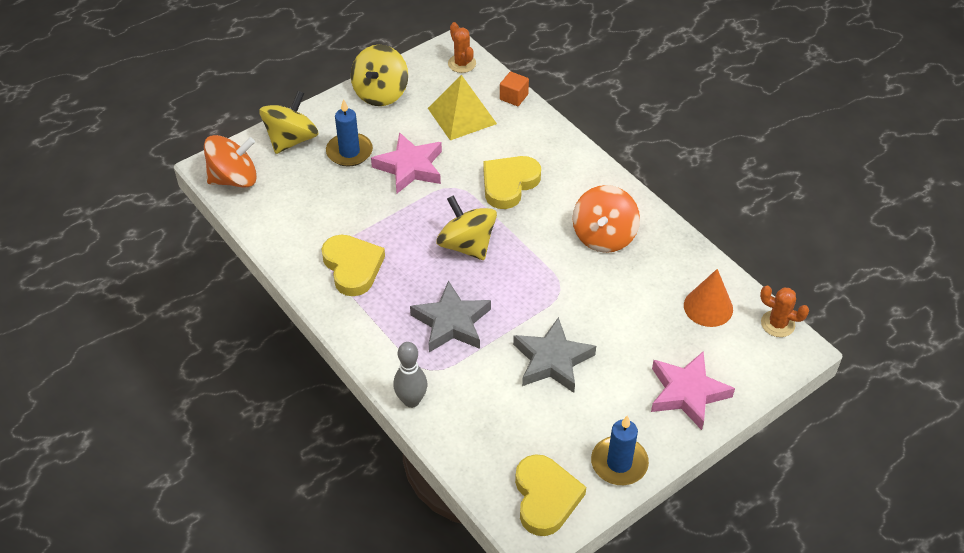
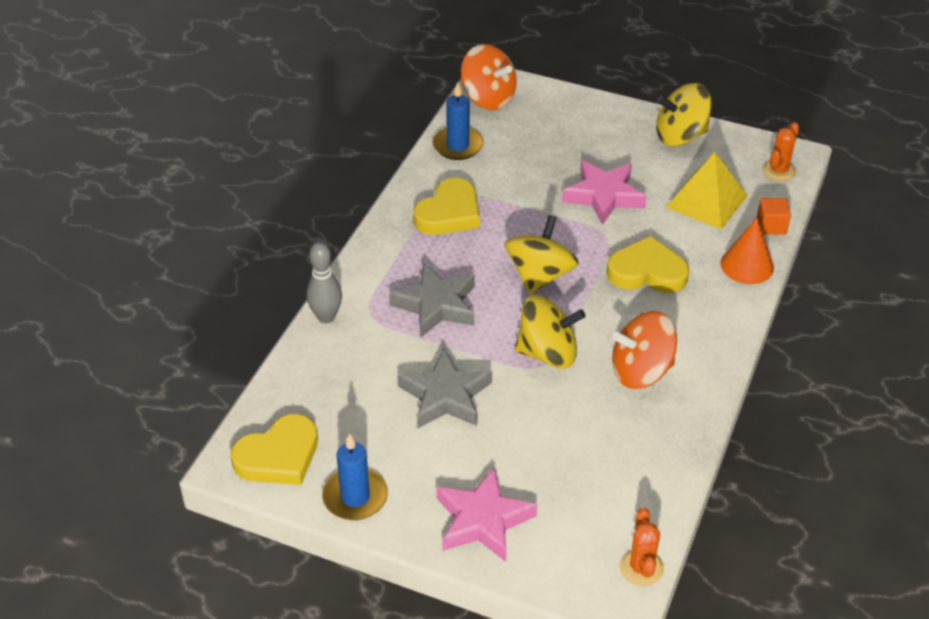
camera: 60 degrees right, 5 degrees down
yellow spinning top [259,91,318,154] -> yellow spinning top moved to [515,295,586,369]
blue candle [326,99,373,167] -> blue candle moved to [432,83,484,160]
orange cone [684,269,733,327] -> orange cone moved to [720,217,774,284]

